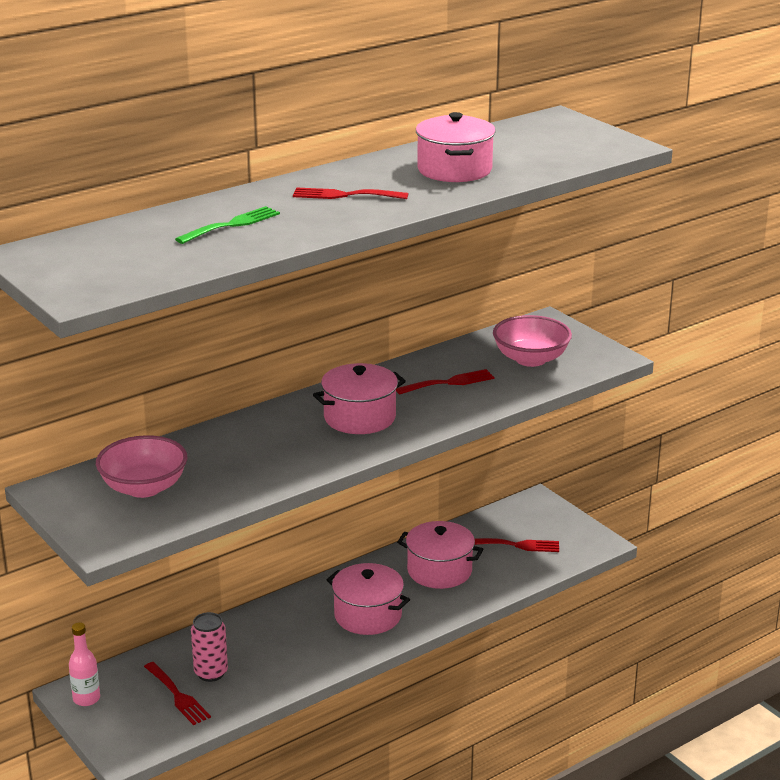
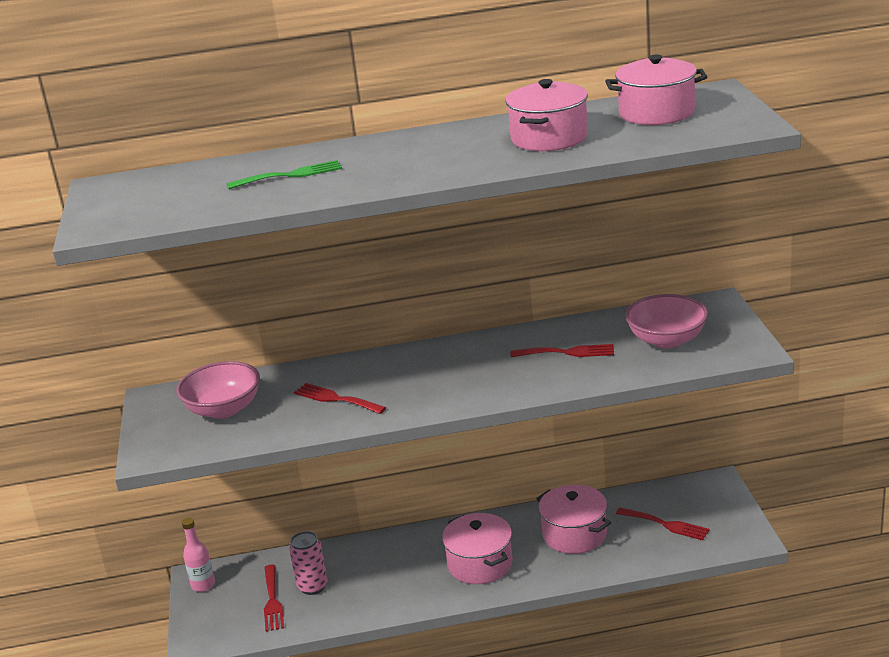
camera: 30 degrees right, 0 degrees up
red fork [293,187,408,199] -> red fork moved to [294,383,387,414]
pink pot [313,363,406,434] -> pink pot moved to [605,55,708,125]

